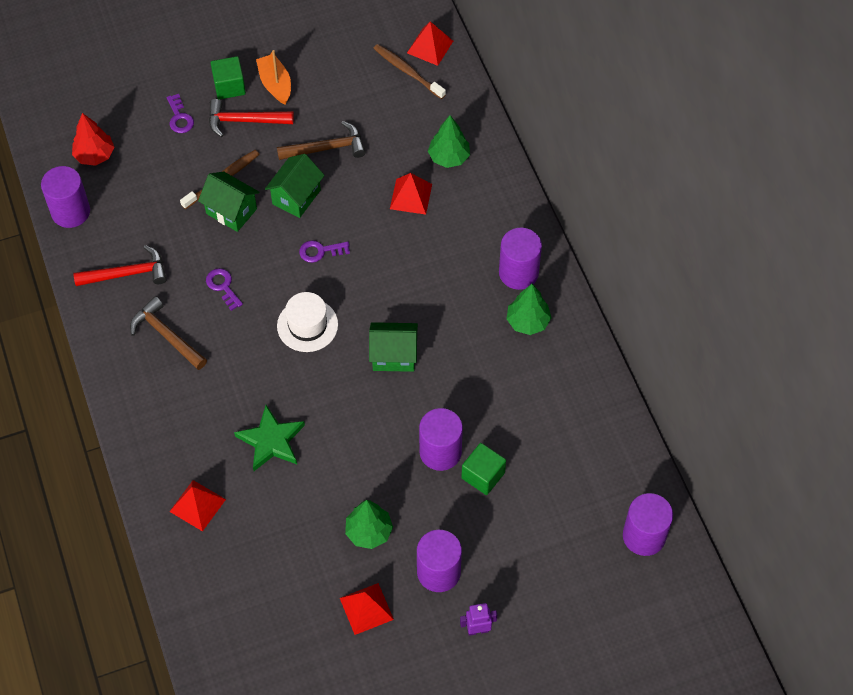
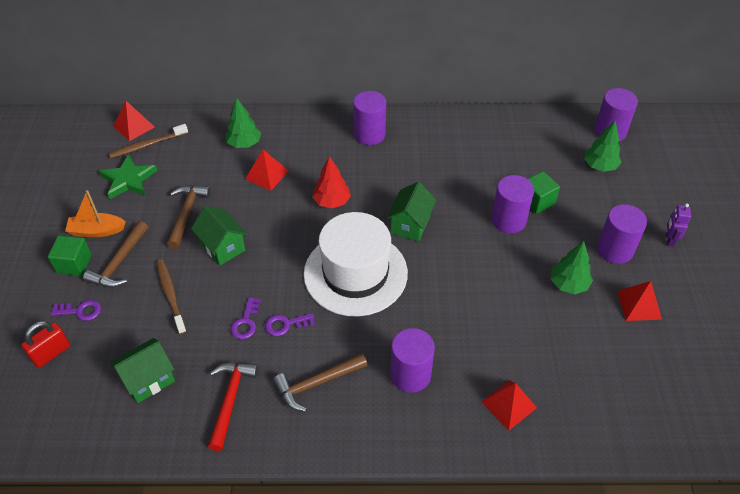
camera: 70 degrees left, 10 degrees down
purple cylinder [41,166,90,228] -> purple cylinder moved to [390,328,435,393]
red tree [72,113,114,166] -> red tree moved to [312,156,351,209]
green house [198,172,260,232] -> green house moved to [110,338,175,403]
red hammer [209,99,294,137] -> brown hammer [83,221,148,288]
green star [234,405,305,471] -> green star moved to [99,154,158,199]
white hat [277,292,338,352] -> white hat [304,212,408,316], size x1.86
purple key [299,240,350,263] -> purple key moved to [231,297,261,339]
green tree [507,284,552,335] -> green tree moved to [584,121,622,172]
none -> red padlock [21,321,70,368]

